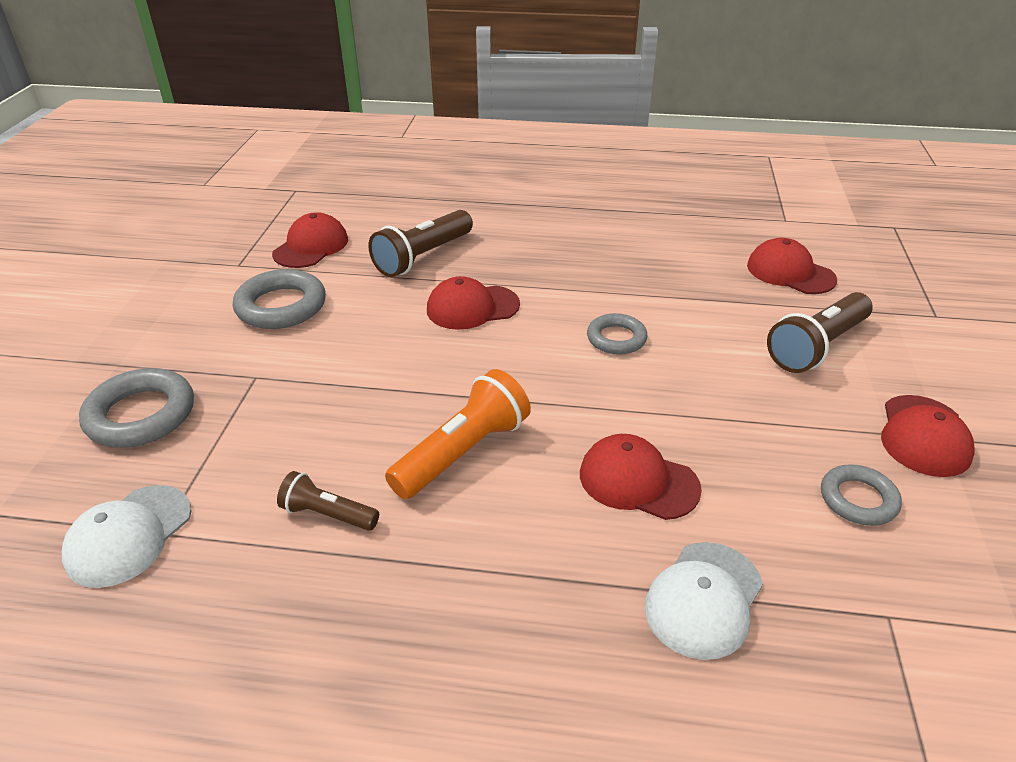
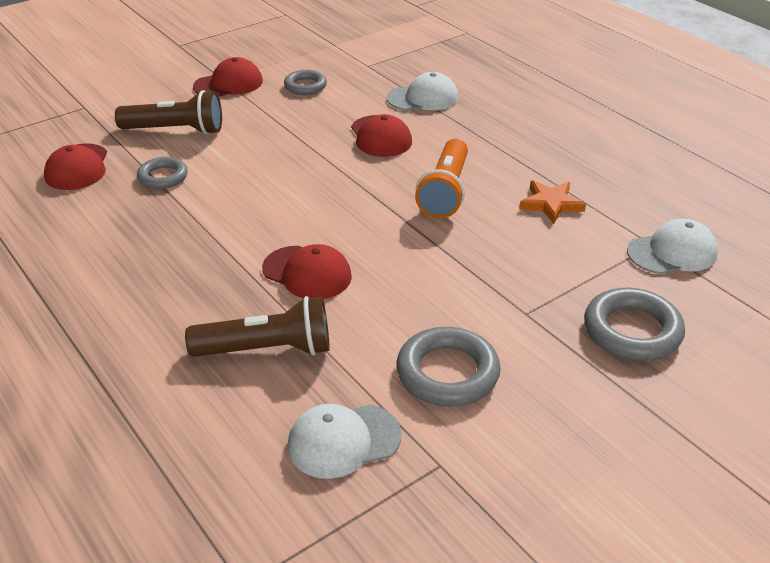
camera: 135 degrees left, 0 degrees up
red cap [272,212,348,268] -> white cap [287,404,402,479]
brown flashlight [277,471,379,531] -> orange star [519,181,586,224]
orange flashlight [385,369,531,499] -> orange flashlight turned 75 degrees counterclockwise [415,139,468,218]
grey ring [587,313,647,355] -> grey ring moved to [137,157,188,189]

